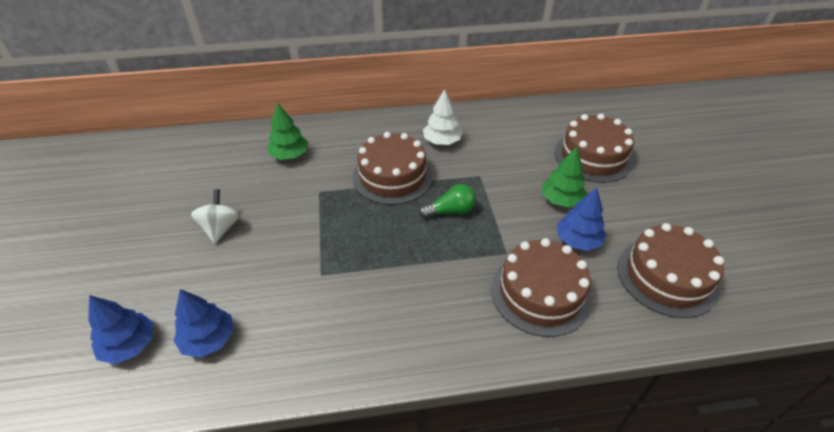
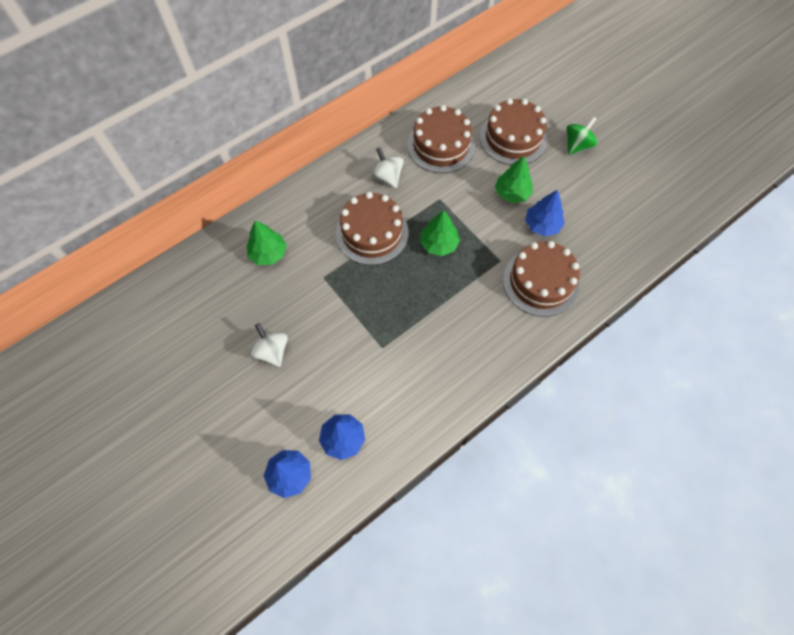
camera: 30 degrees left, 20 degrees up
green light bulb [419,184,476,219] -> green tree [420,210,460,256]
white tree [423,89,463,145] -> white spinning top [371,147,404,188]
brown cake [617,223,724,318] -> brown cake moved to [407,105,475,173]
none -> green spinning top [567,117,597,155]

